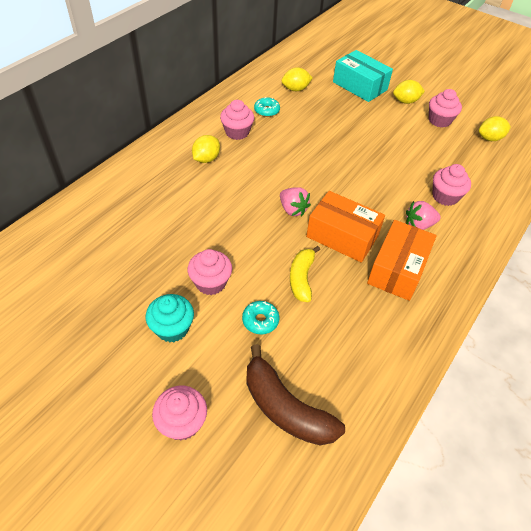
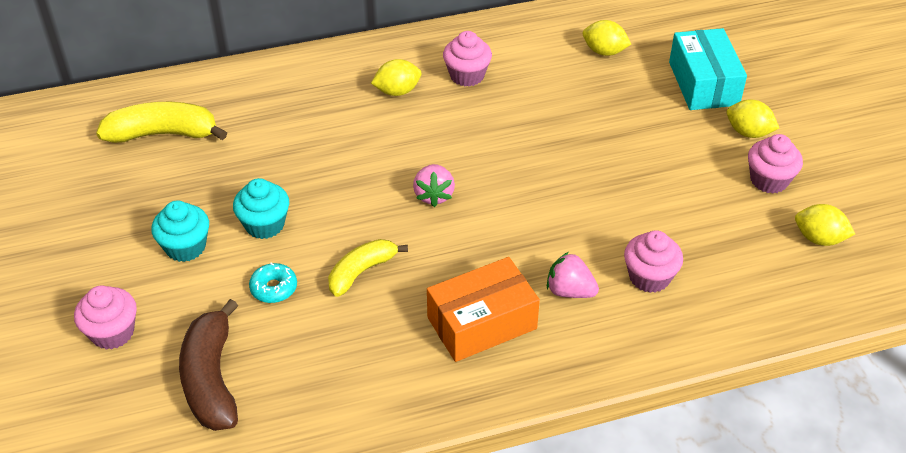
camera: 40 degrees right, 5 degrees down
pink cupcake [188,249,232,295] -> turquoise cupcake [233,178,289,239]
turquoise donut [254,97,280,117] -> none
orange box [306,191,385,263] -> none
none -> yellow banana [96,102,227,143]

